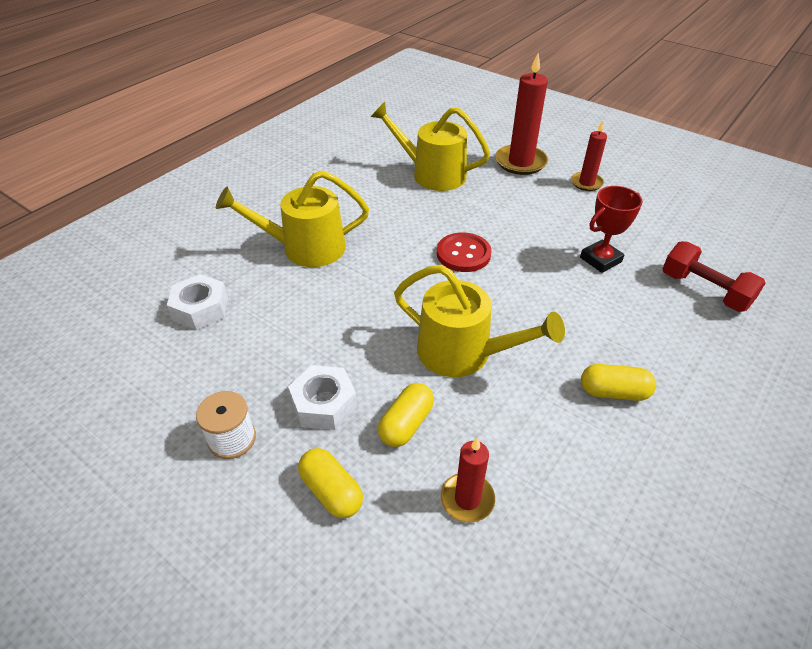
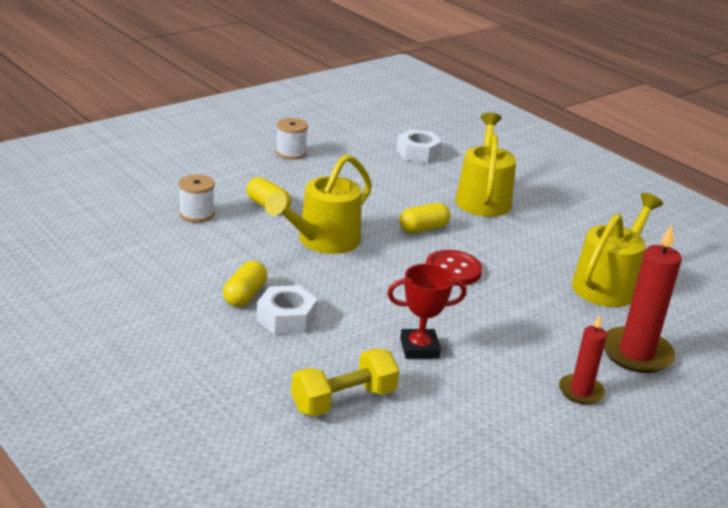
camera: 100 degrees right, 15 degrees down
white nut [288,365,357,430] -> white nut moved to [257,285,318,335]
yellow capsule [298,448,363,518] -> yellow capsule moved to [399,203,450,233]
red candle [441,438,495,523] -> white spool [179,174,215,222]
red trophy [580,186,643,273] -> red trophy turned 75 degrees counterclockwise [387,264,467,359]
red dumbbell [662,241,765,312] -> yellow dumbbell [291,348,399,417]

